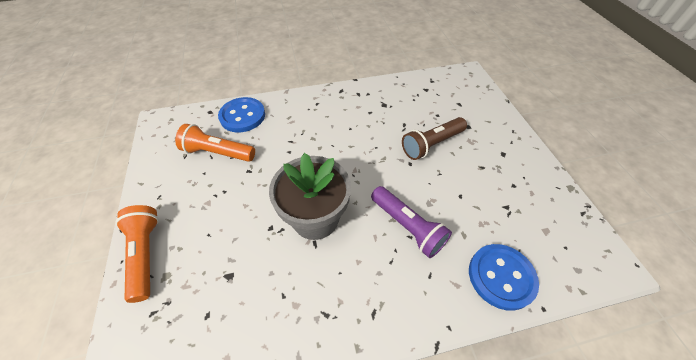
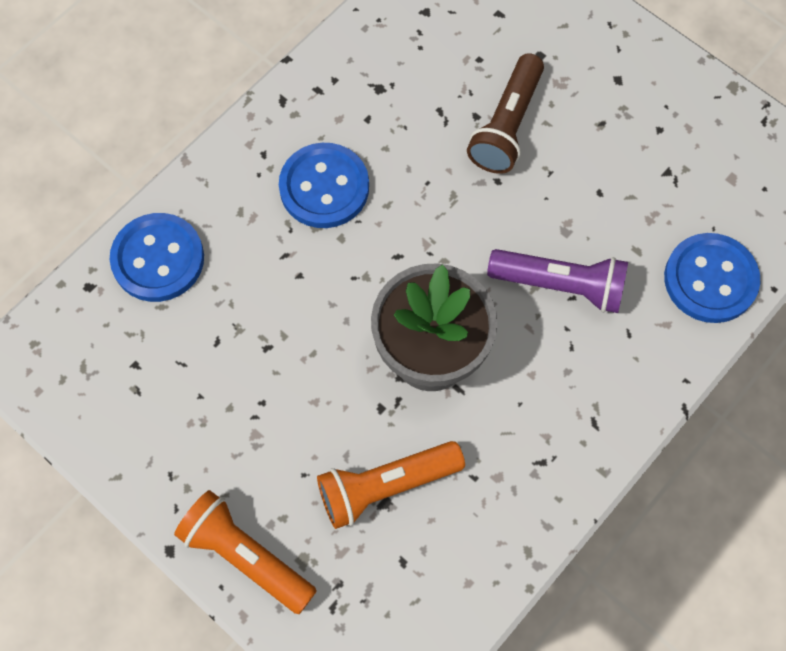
camera: 35 degrees left, 15 degrees up
orange flashlight [175,124,255,162] -> orange flashlight moved to [317,441,465,529]
none -> blue button [279,143,369,228]

